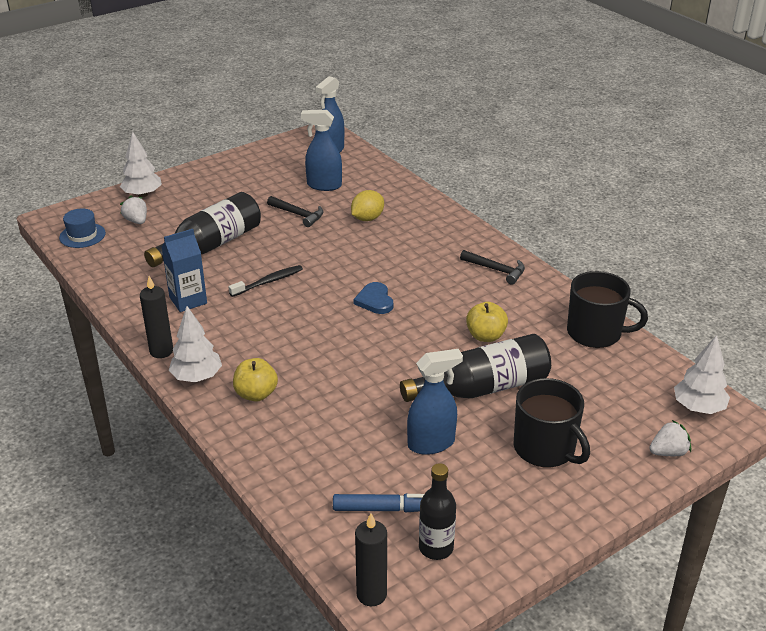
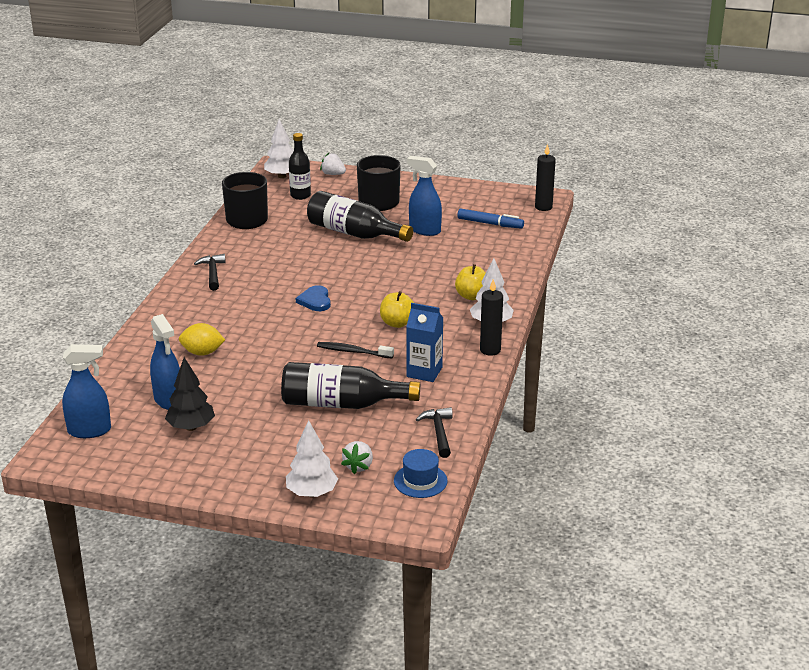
camera: 130 degrees left, 5 degrees down
black hammer [267,196,324,227] -> black hammer moved to [416,407,453,458]
blue marker [333,494,424,512] -> blue marker turned 150 degrees clockwise [458,209,524,229]
blue heart [354,282,393,314] -> blue heart turned 135 degrees clockwise [296,285,331,311]
black bottle [419,463,456,560] -> black bottle moved to [289,133,311,200]
yellow apple [466,302,508,342] -> yellow apple moved to [380,291,414,328]
none -> black tree [165,357,215,431]

